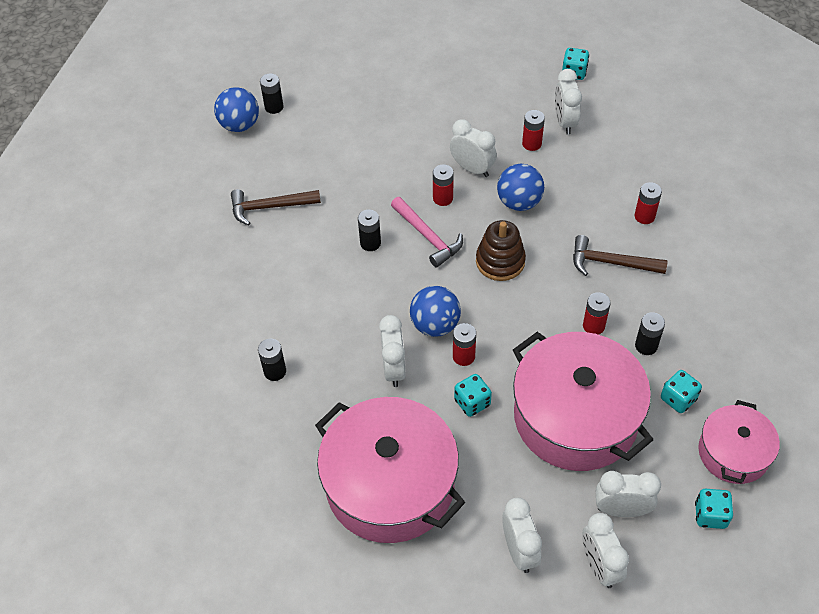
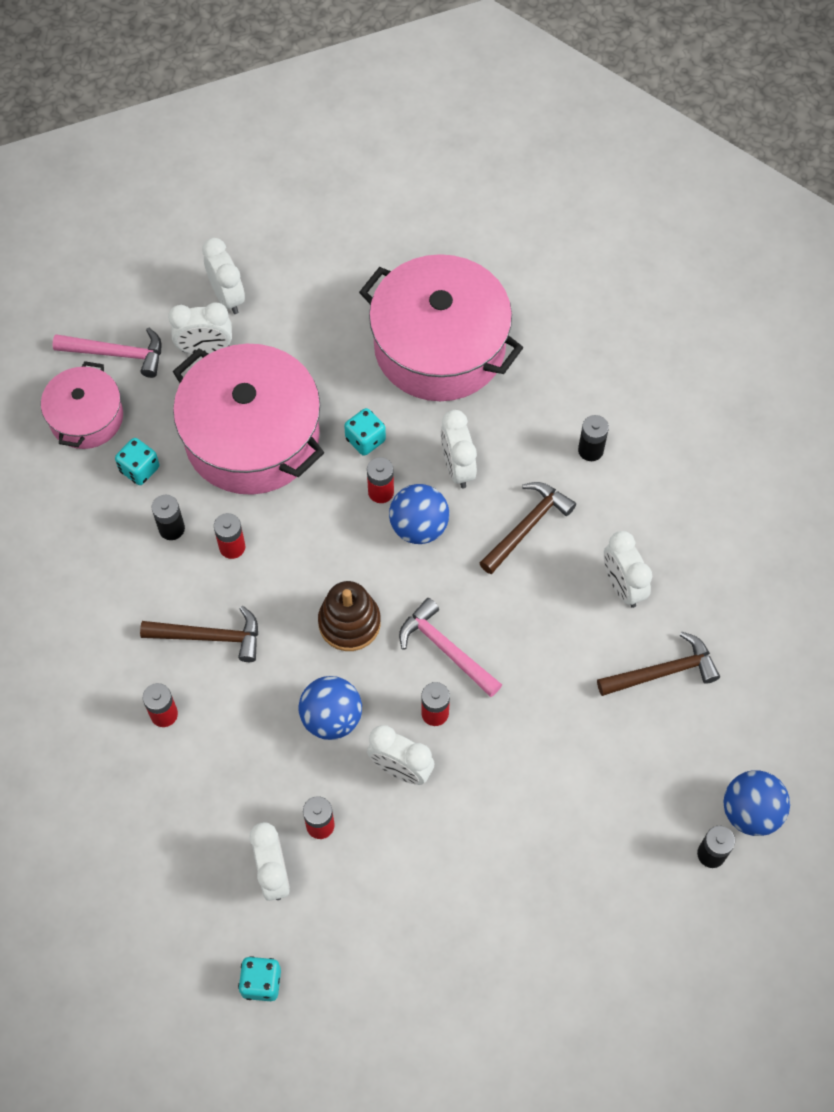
camera: 170 degrees right, 10 degrees up
black battery [358,210,381,251] -> none
white clock [502,498,542,573] -> white clock moved to [604,531,652,608]
turquoise dice [695,489,733,529] -> pink hammer [53,327,161,378]
none -> brown hammer [480,482,576,574]

